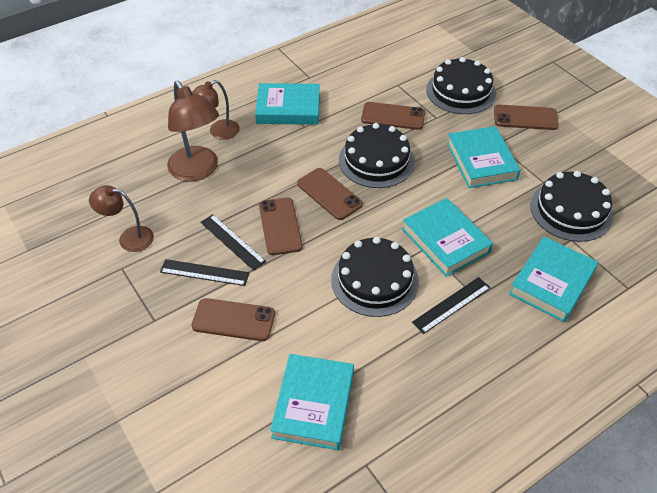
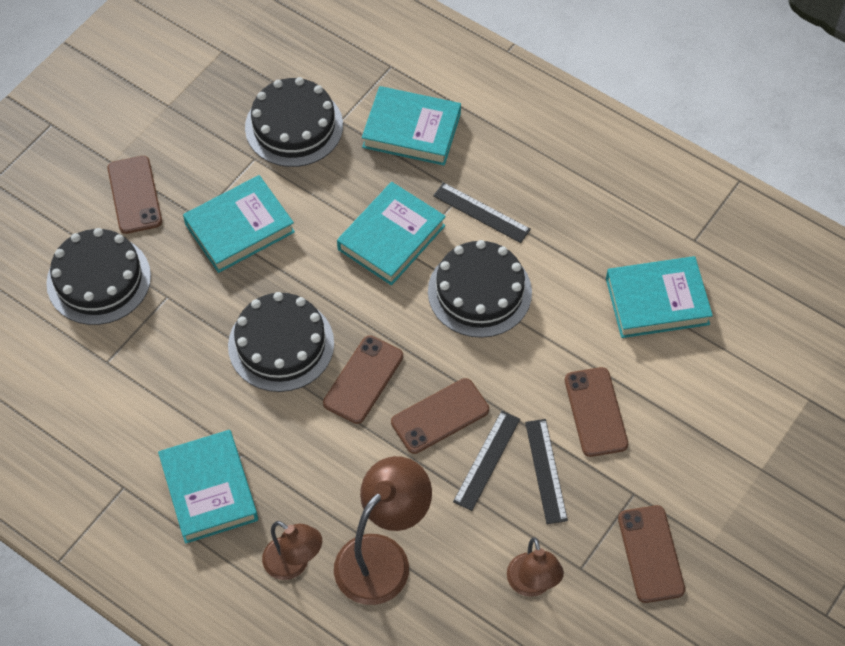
camera: 110 degrees left, 10 degrees up
brown phone [361,102,425,130] -> brown phone moved to [618,505,685,603]

